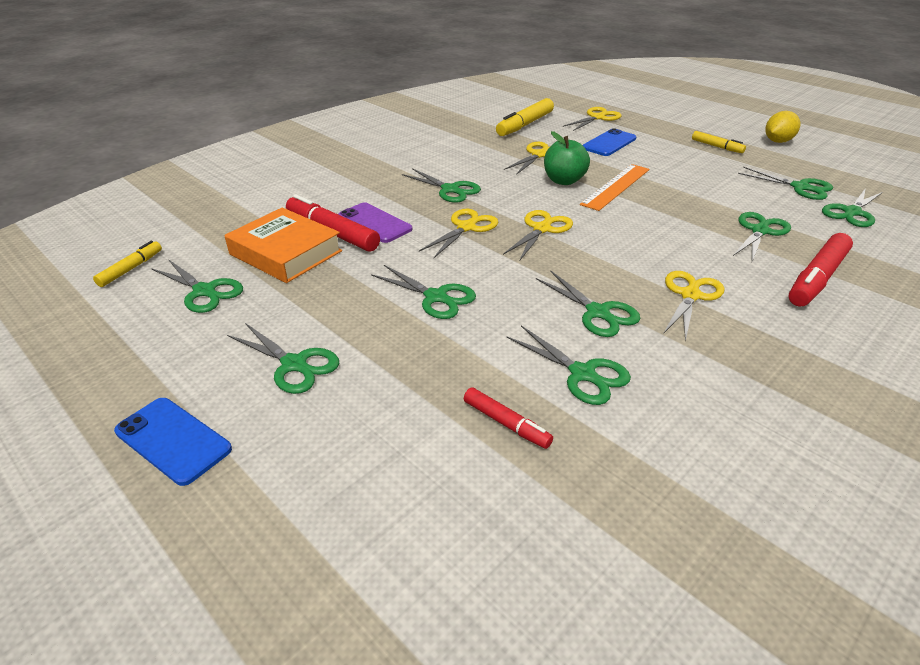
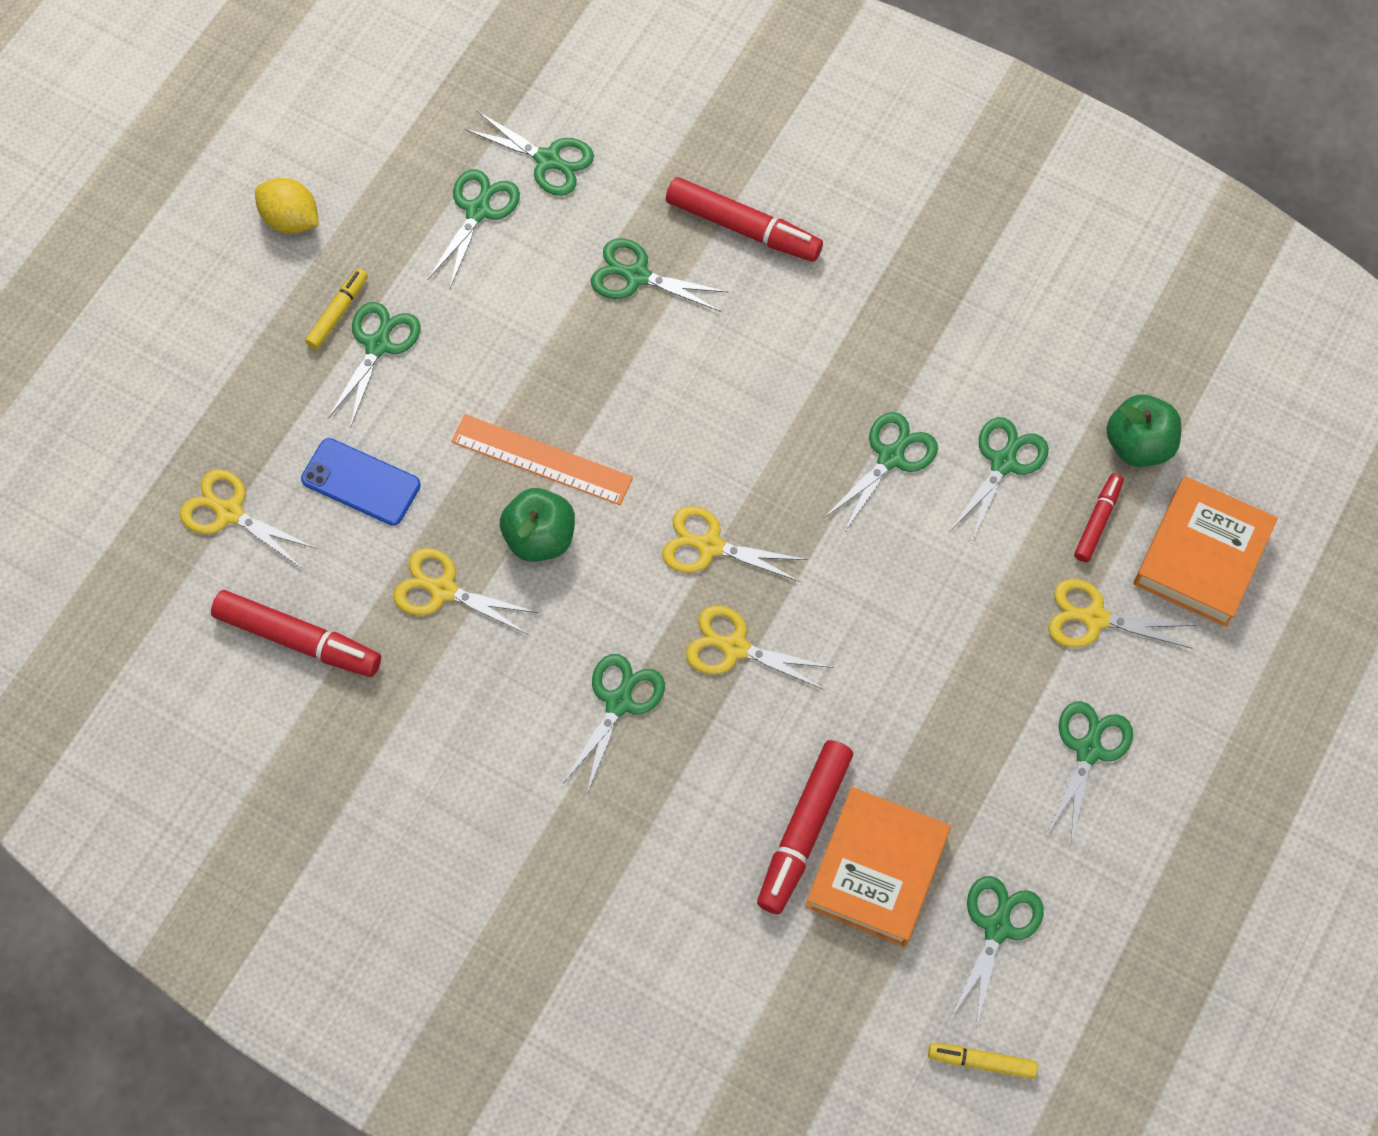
camera: 105 degrees left, 30 degrees up
blue phone [114,398,232,486] -> none
purple phone [338,202,412,243] -> none
green scissors [371,265,476,319] -> green scissors moved to [327,302,421,428]
yellow marker [496,98,554,136] -> red marker [211,590,381,677]
yellow scissors [663,271,725,341] -> yellow scissors moved to [1048,579,1195,649]
none -> green apple [1106,394,1181,467]
none -> orange book [1134,476,1278,627]

